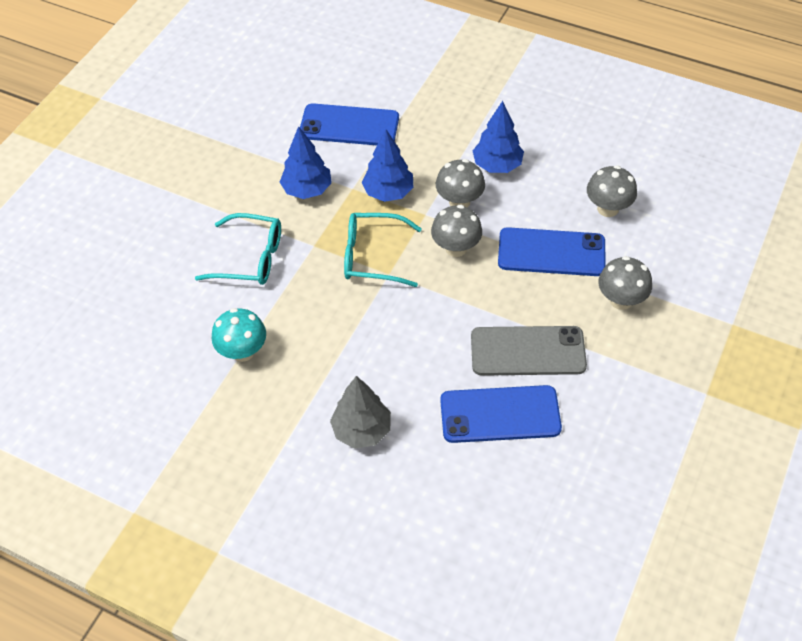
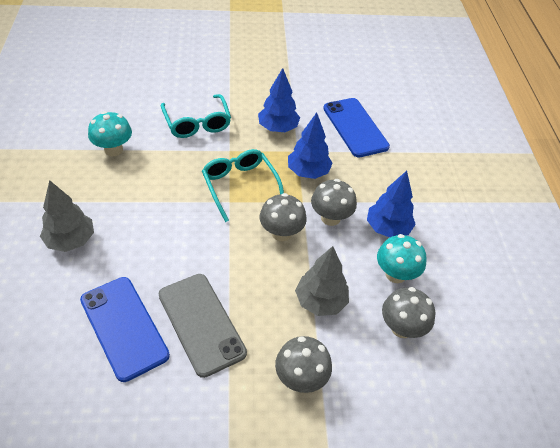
camera: 55 degrees right, 5 degrees down
blue phone [498,227,606,276] -> grey tree [295,246,349,316]
none -> turquoise mushroom [377,234,427,283]

